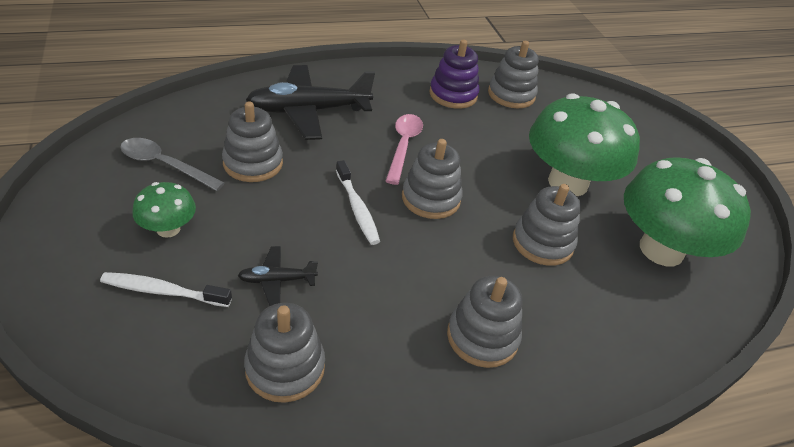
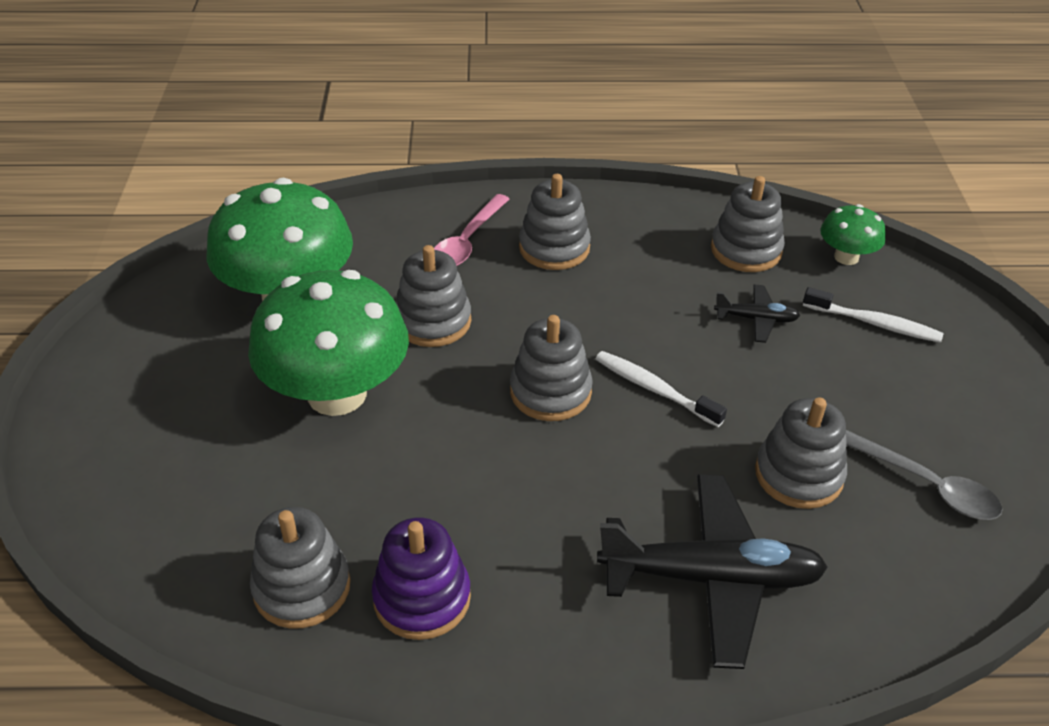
camera: 160 degrees left, 0 degrees up
green mushroom [132,182,196,238] -> green mushroom moved to [821,204,886,265]
white toothbrush [336,160,380,245] -> white toothbrush turned 45 degrees counterclockwise [596,351,727,427]
pink spoon [386,114,423,185] -> pink spoon moved to [434,194,509,266]

